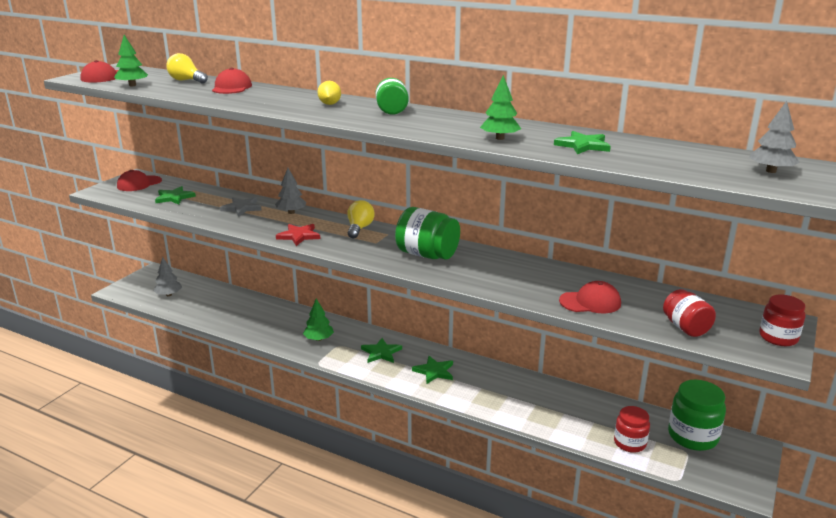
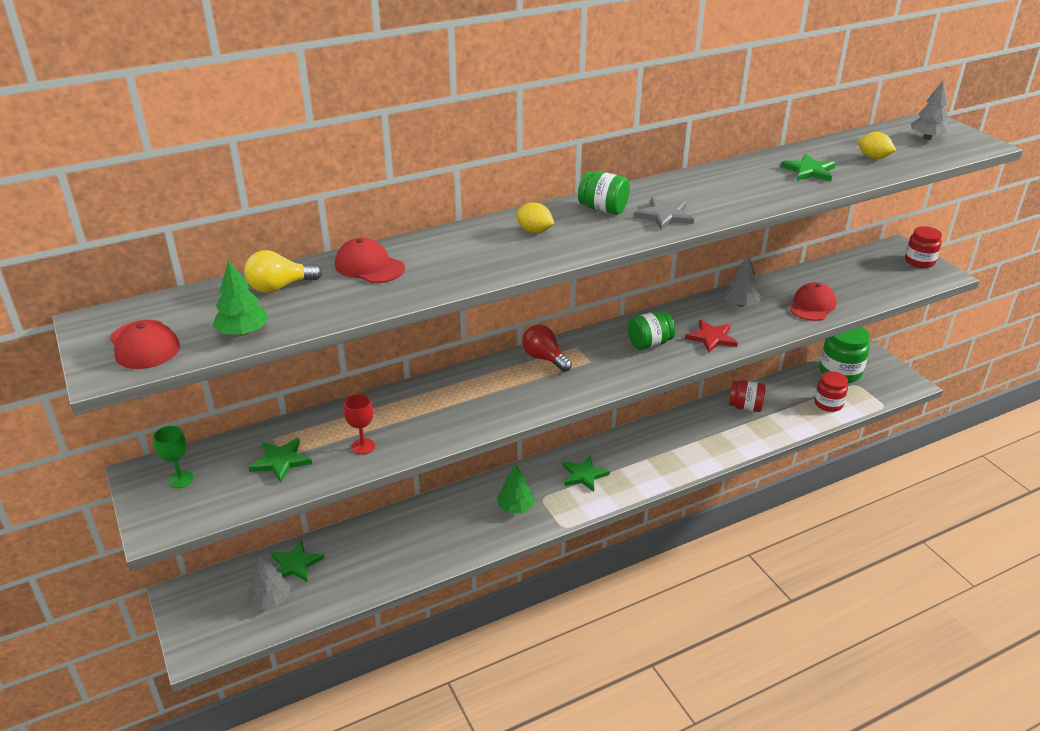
camera: 55 degrees left, 10 degrees up
red cap [117,170,162,191] -> green goblet [153,426,193,488]
grey star [220,197,262,217] -> grey star moved to [634,197,694,230]
grey tree [275,168,306,214] -> grey tree moved to [723,255,761,307]
red star [276,224,321,246] -> red star moved to [685,320,738,353]
yellow light bulb [347,200,375,238] -> red light bulb [522,325,572,372]
green jar [395,207,460,260] -> green jar [628,311,675,350], size x0.65
green star [412,356,453,384] -> green star moved to [271,539,324,582]
green tree [480,75,521,140] -> none
red jar [663,289,716,337] -> red jar moved to [729,380,766,412]
none -> red goblet [344,394,375,455]
none -> yellow lemon [858,132,896,159]

